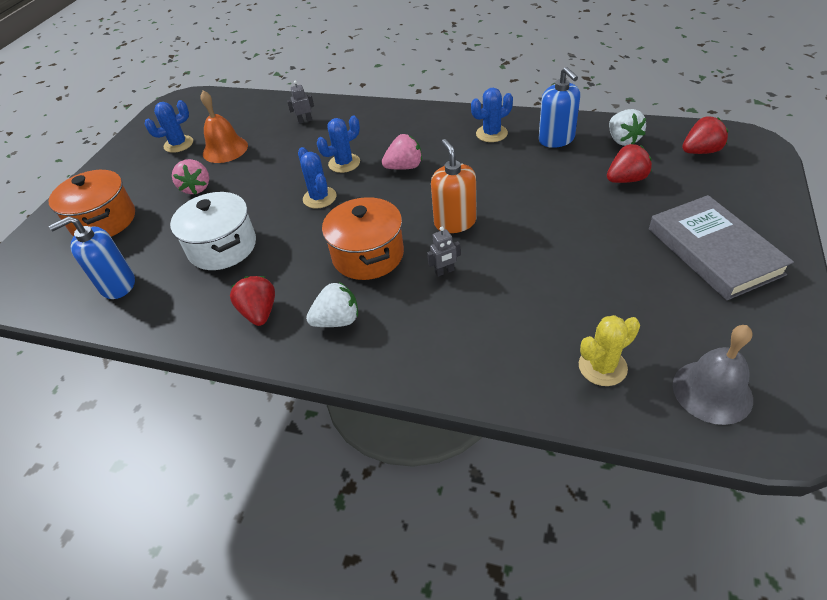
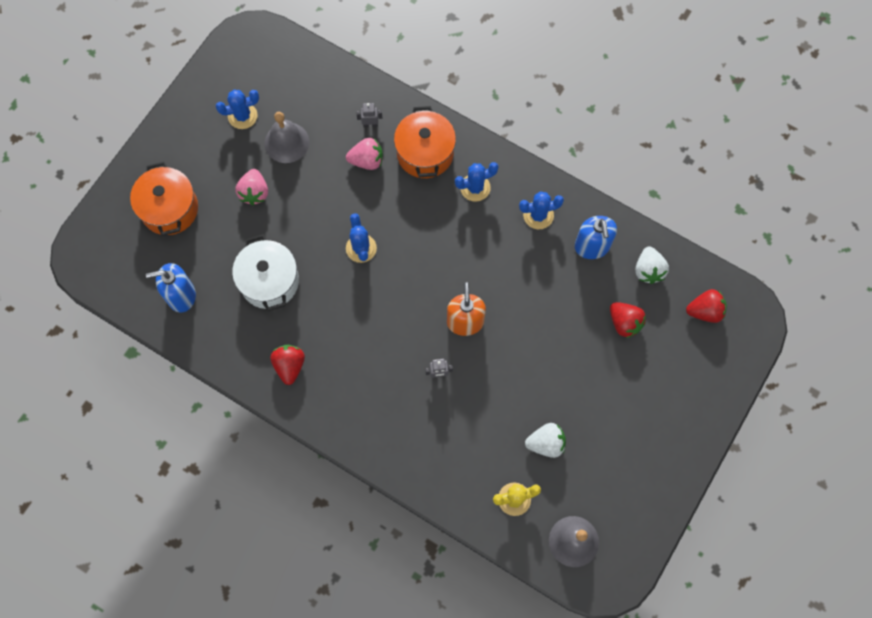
camera: 10 degrees right, 25 degrees up
orange bell [200,90,248,163] -> grey bell [265,112,309,163]
white strawberry [306,282,358,327] -> white strawberry moved to [525,423,566,458]
blue cactus [317,115,360,173] -> blue cactus moved to [455,162,499,202]
orange pot [322,197,404,280] -> orange pot moved to [394,106,456,178]
pink strawberry [382,134,422,170] -> pink strawberry moved to [346,138,383,170]
red strawberry [607,144,652,183] -> red strawberry turned 60 degrees clockwise [610,302,646,338]
grey book [649,195,794,300] -> none

